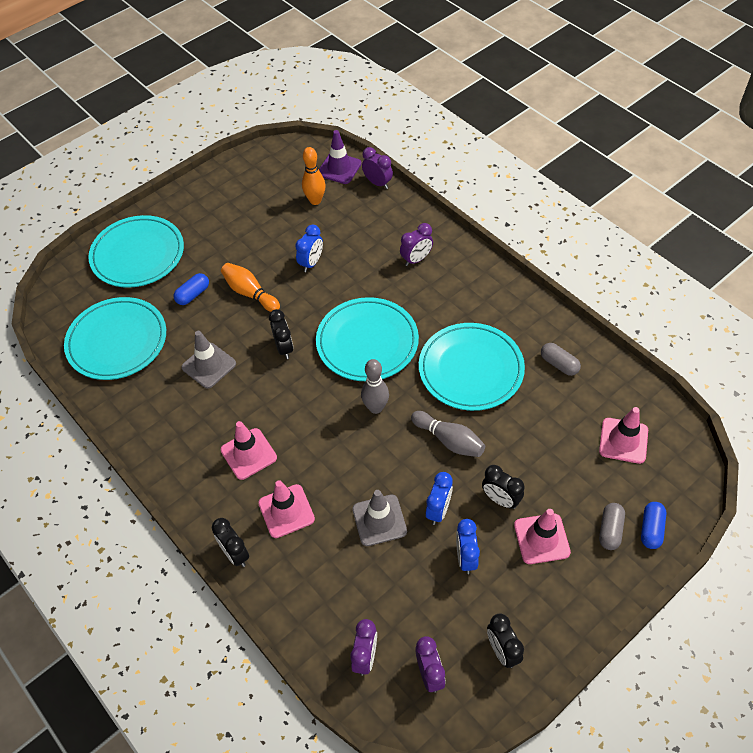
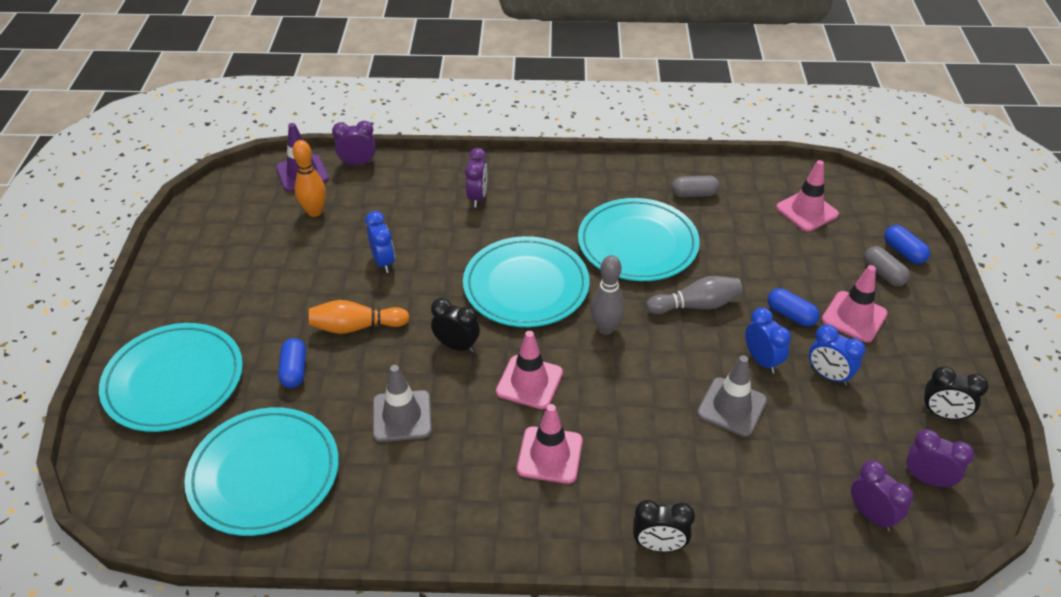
camera: 50 degrees left, 10 degrees down
pink traffic cone [258,480,315,538] -> pink traffic cone moved to [496,331,563,409]
black clock [482,465,524,509] -> blue capsule [768,288,819,327]

